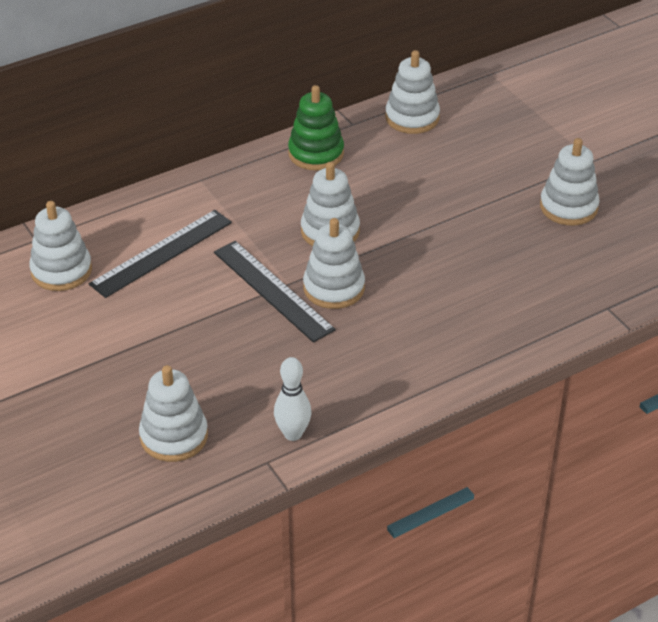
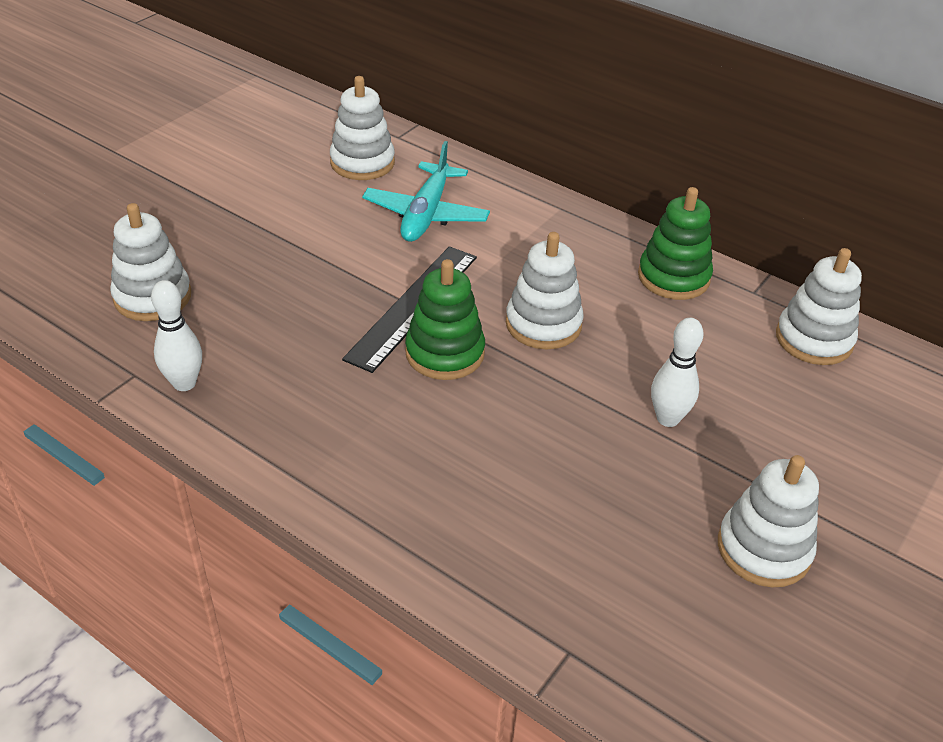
camera: 65 degrees right, 0 degrees up
black ruler [89,210,232,298] -> turquoise plane [362,141,490,242]
white stacking toy [303,218,365,309] -> green stacking toy [405,259,485,380]
none -> white bowling pin [651,318,703,427]

